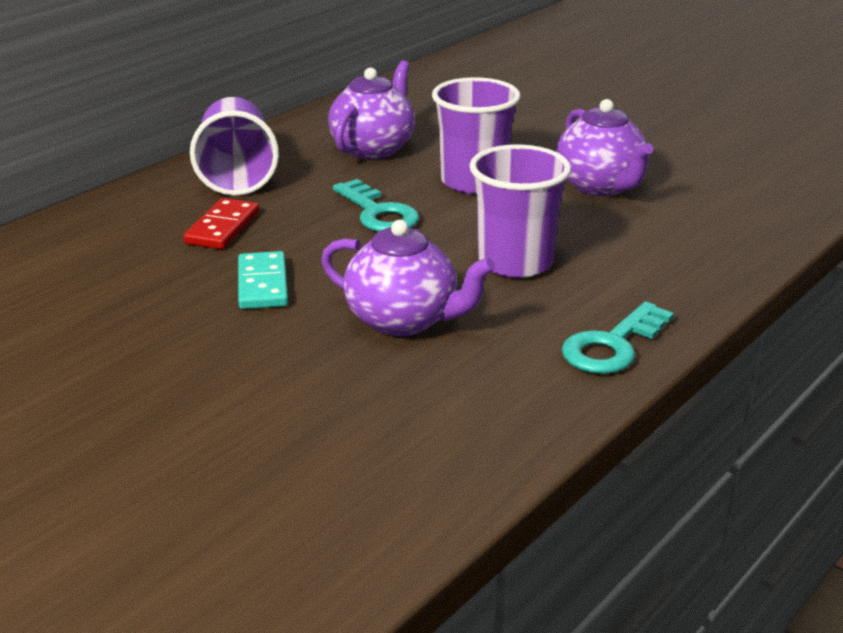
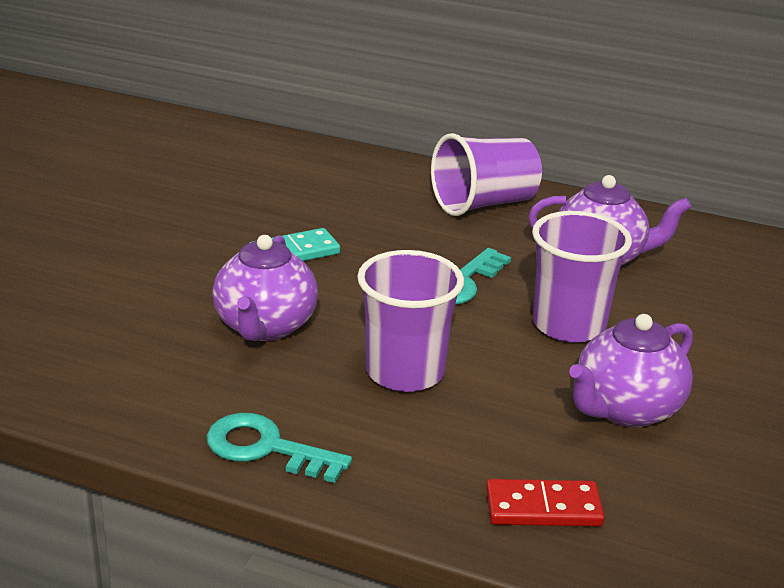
camera: 70 degrees right, 0 degrees up
red domino [183,198,259,249] -> red domino moved to [486,479,605,526]

